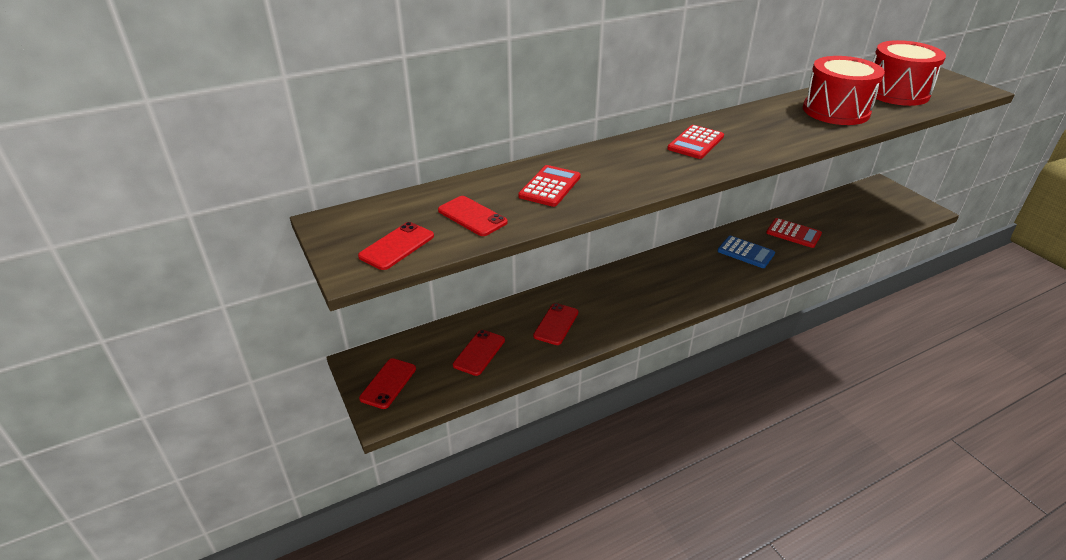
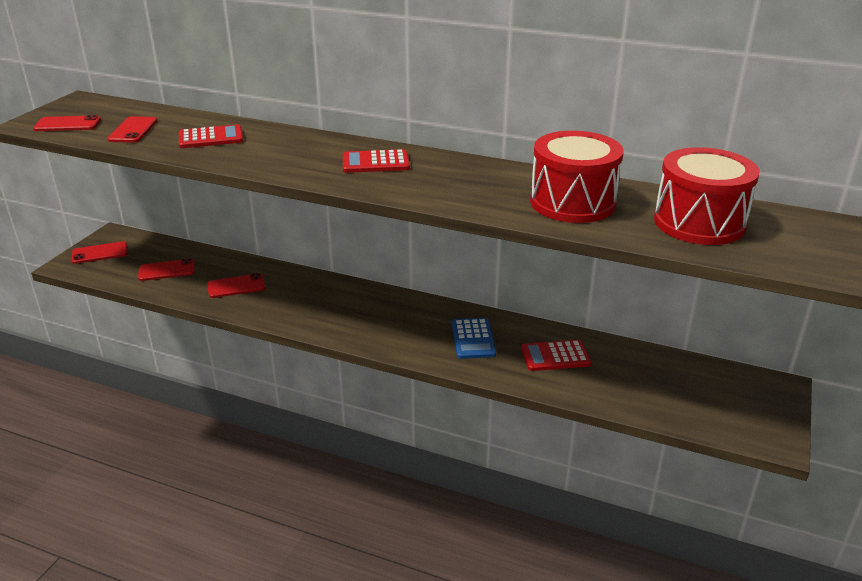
camera: 50 degrees right, 5 degrees down
red calculator [766,218,822,248] -> red calculator turned 90 degrees clockwise [521,340,591,371]

